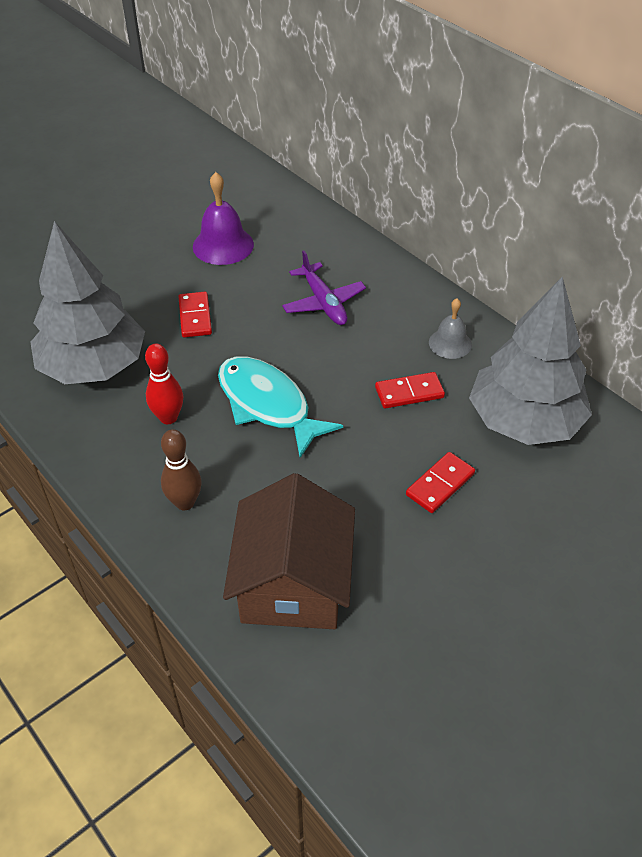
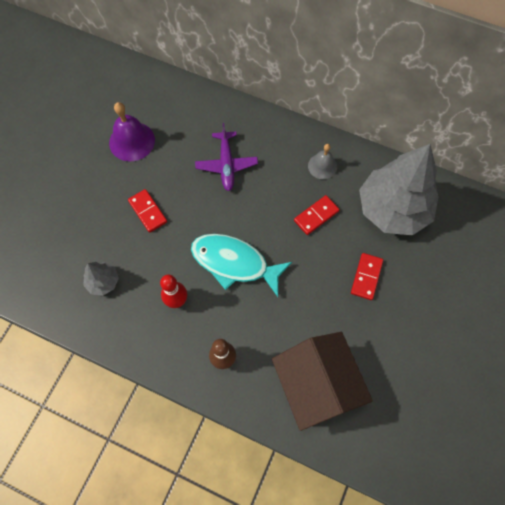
camera: 25 degrees left, 20 degrees up
grey tree [30,221,145,384] -> grey tree [83,262,119,296], size x0.43
purple plane [282,250,366,325] -> purple plane turned 45 degrees clockwise [195,123,258,191]

